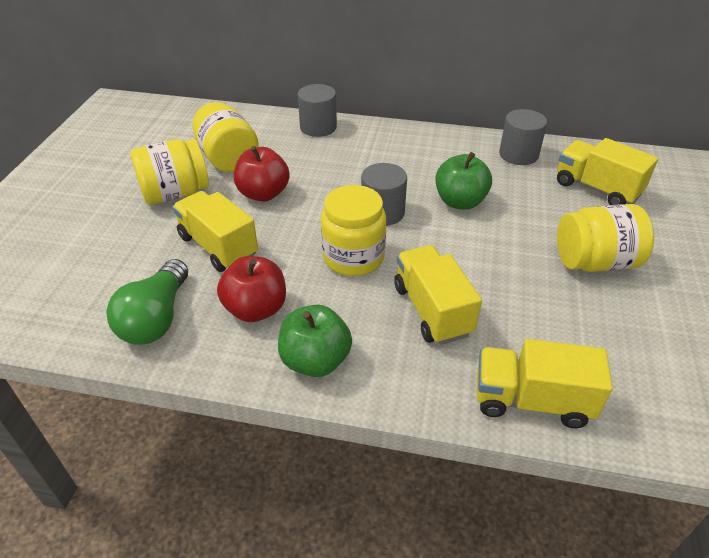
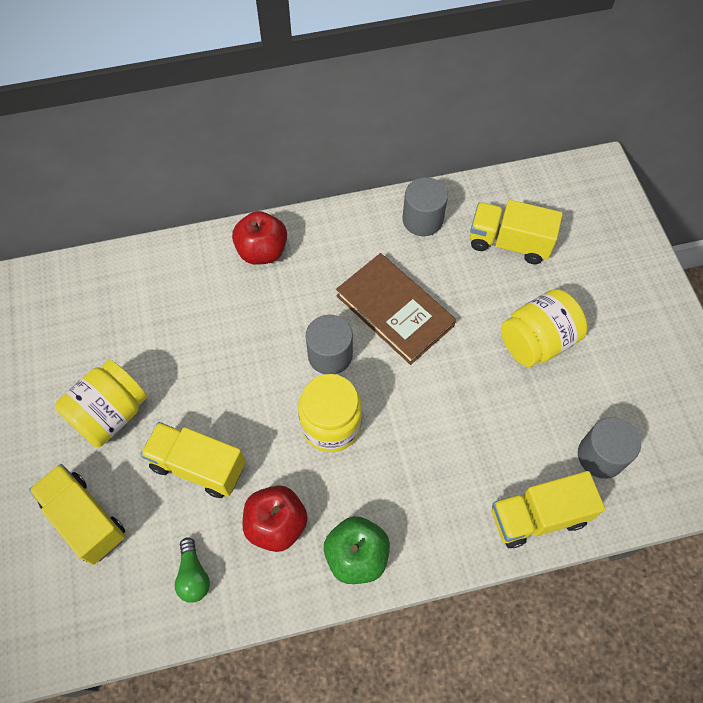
camera: 25 degrees left, 20 degrees up
green light bulb [106,259,188,345] -> green light bulb [175,537,210,603], size x0.58
yellow jar [192,102,259,172] -> none
red apple [234,146,290,202] -> red apple moved to [232,211,287,265]
grey cylinder [298,84,337,137] -> grey cylinder moved to [578,417,641,479]
yellow truck [394,245,482,345] -> yellow truck moved to [29,464,125,565]
green apple [436,152,492,210] -> brown book [336,253,456,365]

